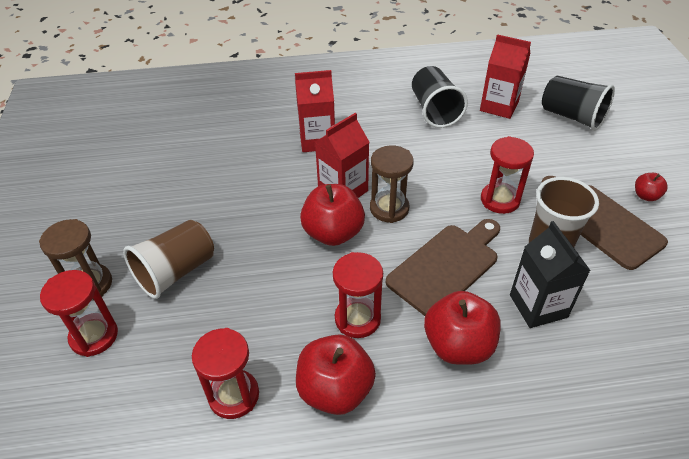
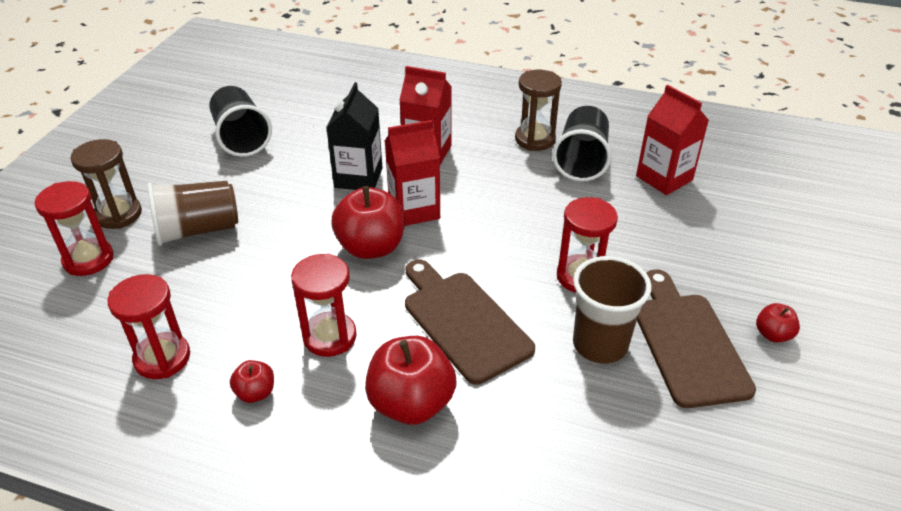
camera: 25 degrees right, 5 degrees down
red apple [296,334,376,415] -> red apple [230,360,274,403], size x0.49
brown hourglass [370,145,414,223] -> brown hourglass moved to [515,70,562,151]
brown cutting board [386,219,500,316] -> brown cutting board turned 105 degrees counterclockwise [405,260,535,384]
black carton [510,221,591,328] -> black carton moved to [326,82,383,190]
black cup [542,76,615,131] -> black cup moved to [209,86,272,157]

